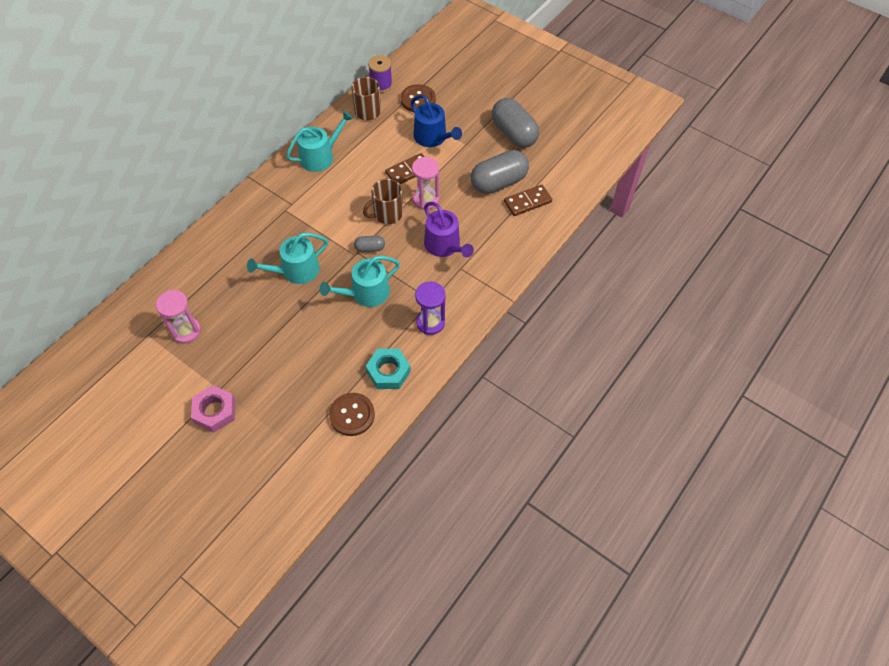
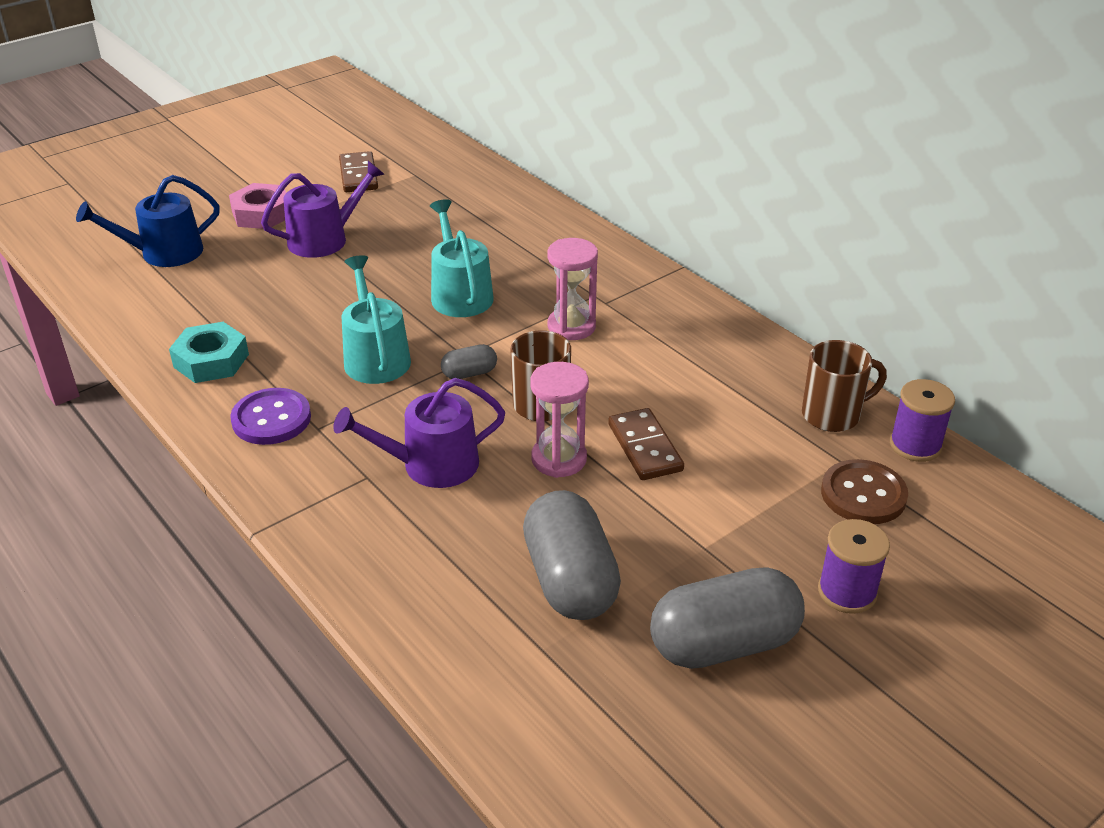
camera: 105 degrees right, 20 degrees down
pink hourglass [156,290,201,344] -> pink hourglass moved to [547,238,598,340]
turquoise watering can [286,111,353,172] -> none
brown button [329,393,375,436] -> none
grey capsule [354,235,385,252] -> grey capsule turned 60 degrees clockwise [441,344,497,379]
blue watering can [411,95,462,147] -> blue watering can moved to [76,175,220,267]
purple hourglass [415,282,446,335] -> purple button [230,388,311,445]
brown domino [504,185,552,216] -> brown domino moved to [339,151,378,192]
none -> purple watering can [261,161,384,258]
none -> purple spool [818,519,890,614]

